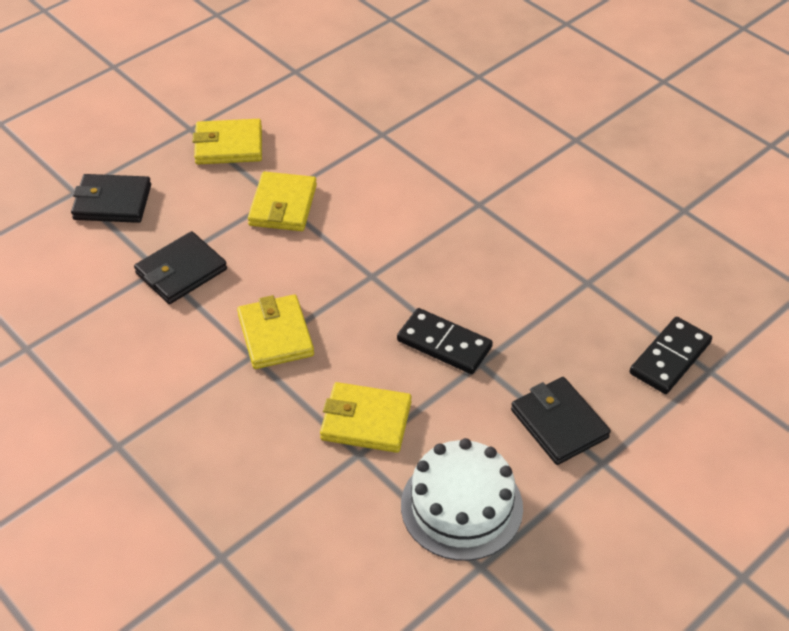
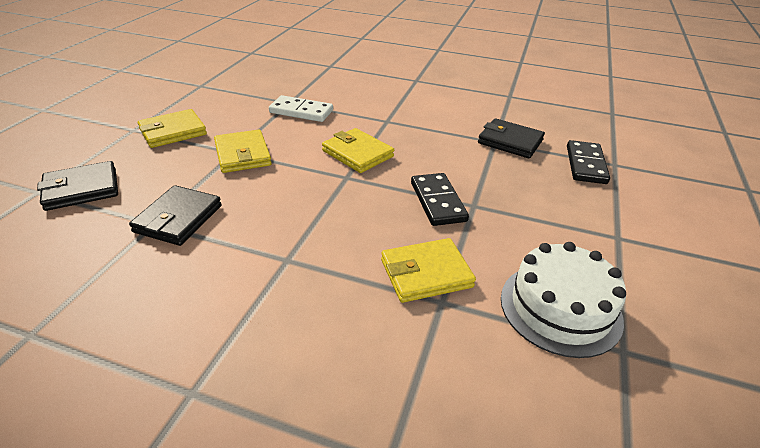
camera: 30 degrees left, 10 degrees down
yellow wallet [237,294,314,369] -> yellow wallet moved to [322,128,394,173]
black domino [397,308,493,374] -> black domino turned 75 degrees clockwise [411,173,469,226]
black wallet [511,377,611,465] -> black wallet moved to [478,118,545,158]
none -> white domino [269,95,333,122]

